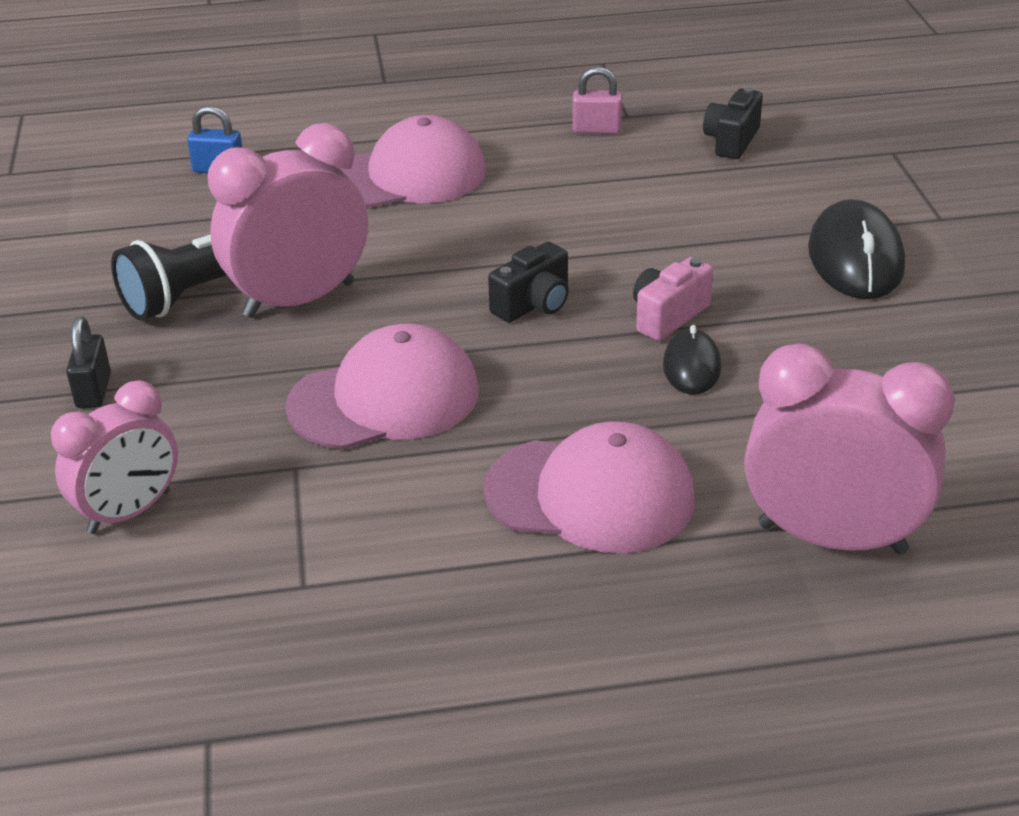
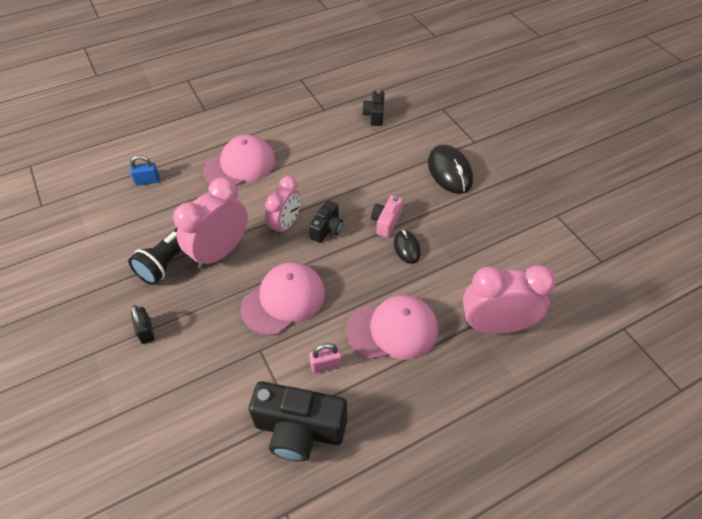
camera: 20 degrees left, 15 degrees up
pink clock [51,380,178,534] -> pink clock moved to [265,176,301,237]
pink padlock [572,67,622,134] -> pink padlock moved to [309,343,342,373]
none -> black camera [249,381,347,462]

